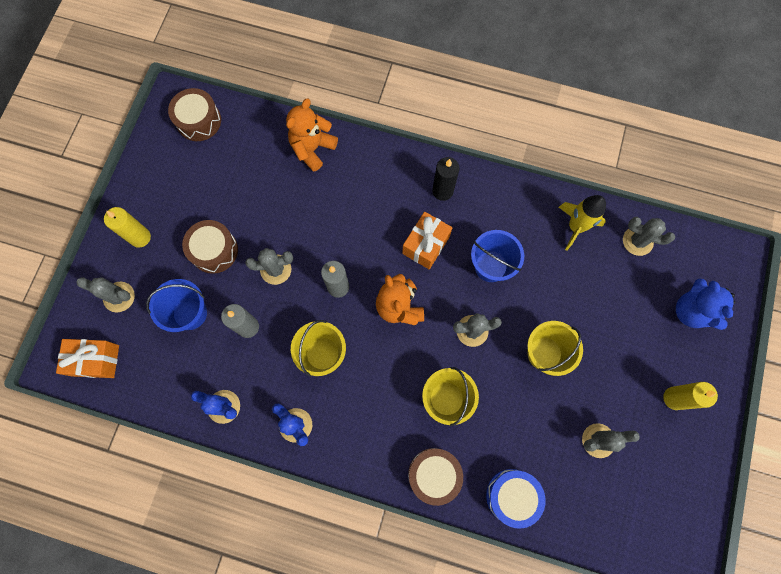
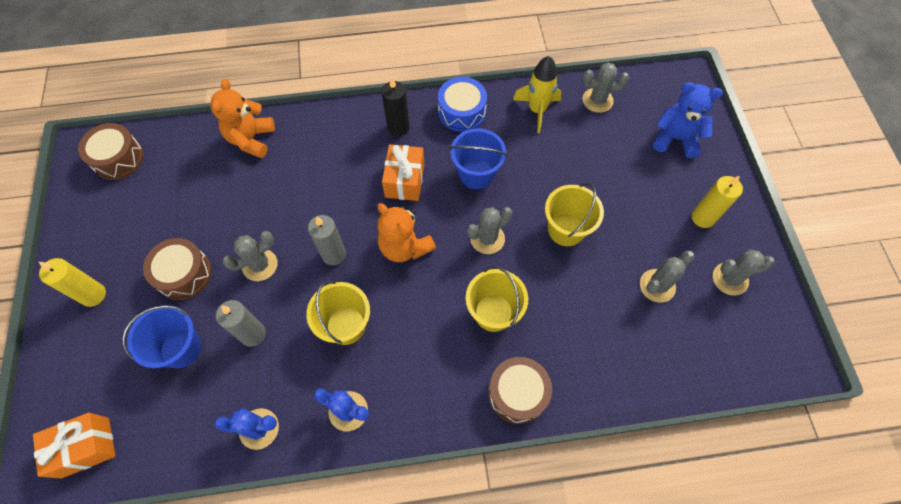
camera: 25 degrees left, 10 degrees down
grey cactus [76,277,135,312] -> grey cactus moved to [713,249,775,296]
blue drum [486,469,545,529] -> blue drum moved to [438,77,487,132]
blue teddy bear [676,279,735,330] -> blue teddy bear turned 150 degrees clockwise [653,82,723,158]

